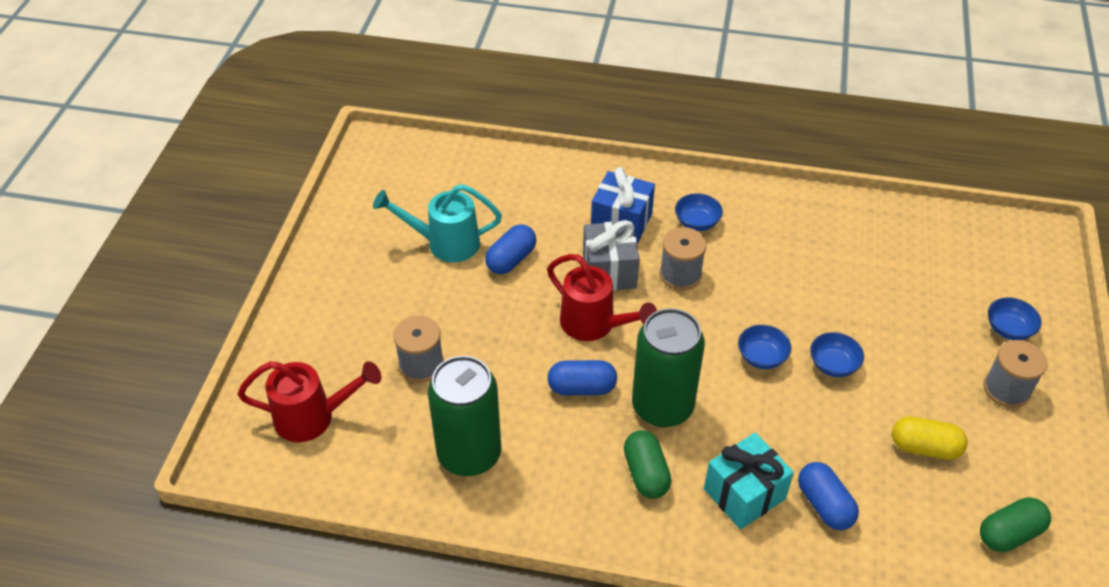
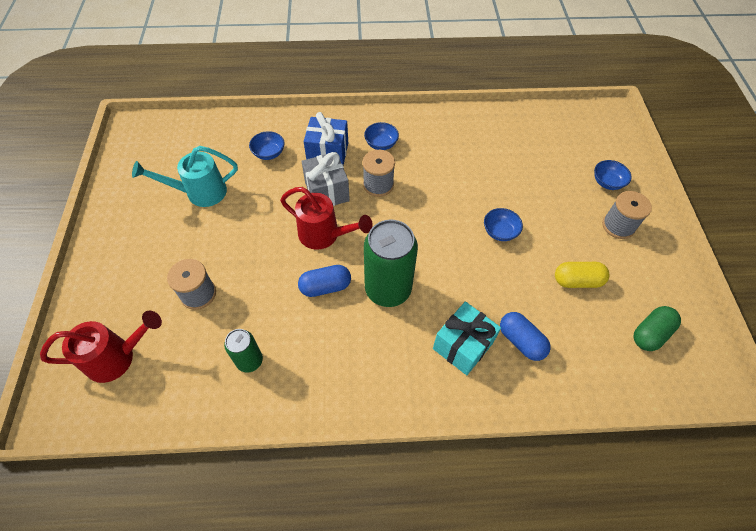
camera: 15 degrees left, 10 degrees up
green can [428,356,501,476] -> green can [224,329,263,373], size x0.54
blue capsule [485,224,536,274] -> none
green capsule [624,430,671,499] -> none
blue bowl [738,325,791,369] -> blue bowl moved to [249,131,285,160]

